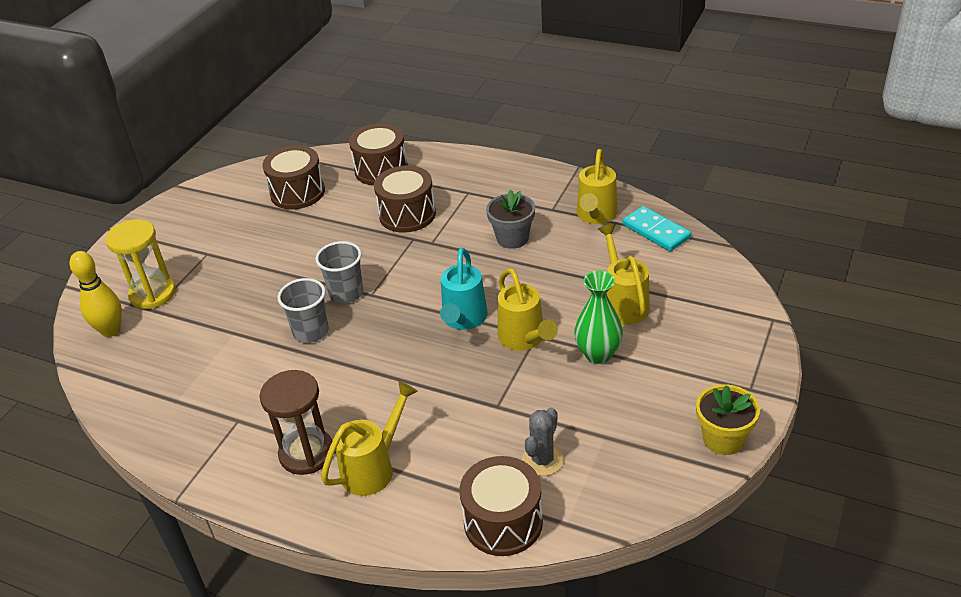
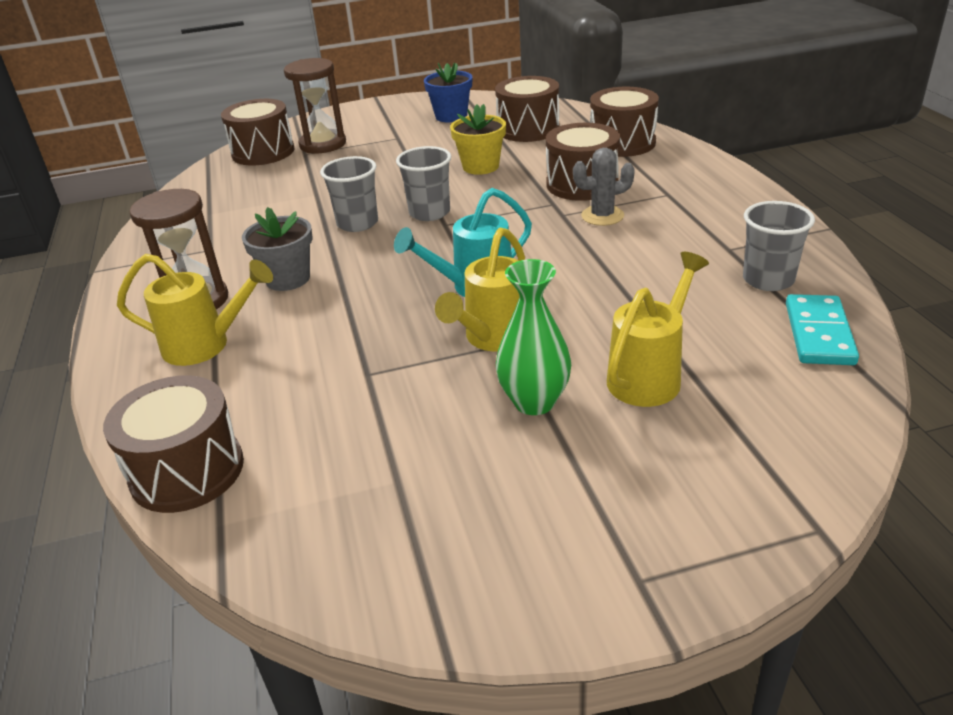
camera: 50 degrees right, 5 degrees down
yellow bowling pin [70,251,122,337] -> brown drum [221,99,294,165]
yellow hourglass [105,219,176,309] -> brown hourglass [284,58,346,153]
grey flower pot [486,190,535,249] -> grey flower pot moved to [242,207,313,291]
grey cactus [522,408,564,476] -> grey cactus moved to [573,148,635,226]
yellow watering can [577,149,618,224] -> grey cup [743,201,815,291]
yellow flower pot [696,384,760,455] -> yellow flower pot moved to [450,104,506,175]
none -> blue flower pot [424,63,472,122]

